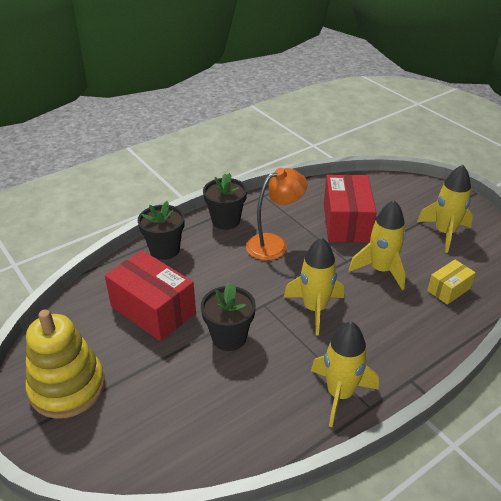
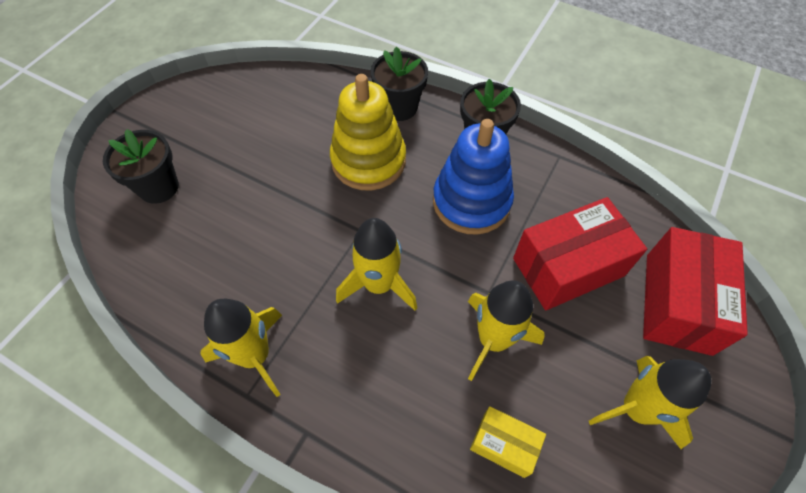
camera: 65 degrees right, 20 degrees up
yellow stacking toy [26,309,105,419] -> yellow stacking toy moved to [330,74,406,190]
red box [105,250,196,341] -> red box moved to [643,227,748,356]
black flower pot [201,283,256,351] -> black flower pot moved to [103,129,179,204]
orange lamp [246,168,307,260] -> blue stacking toy [433,119,514,235]

